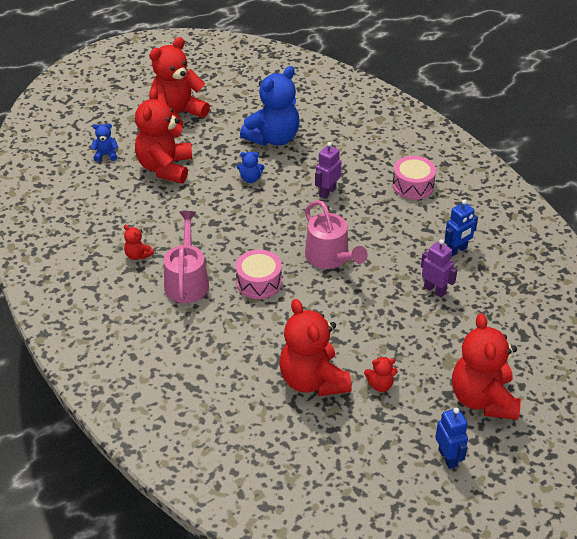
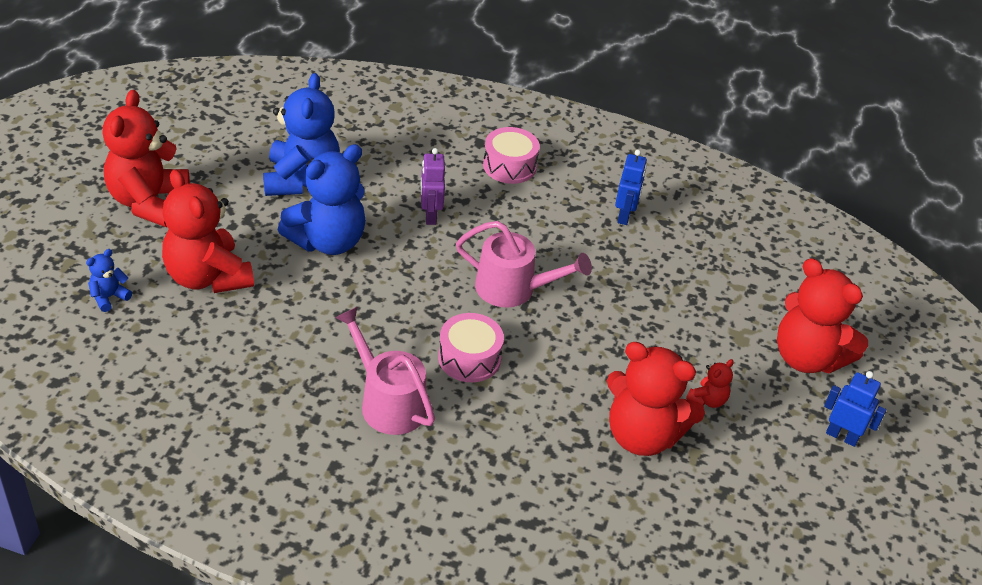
camera: 45 degrees left, 0 degrees up
red teddy bear [124,225,154,260] -> none
blue teddy bear [237,152,265,183] -> blue teddy bear [278,144,366,255], size x2.30
purple robot [421,239,457,297] -> none

